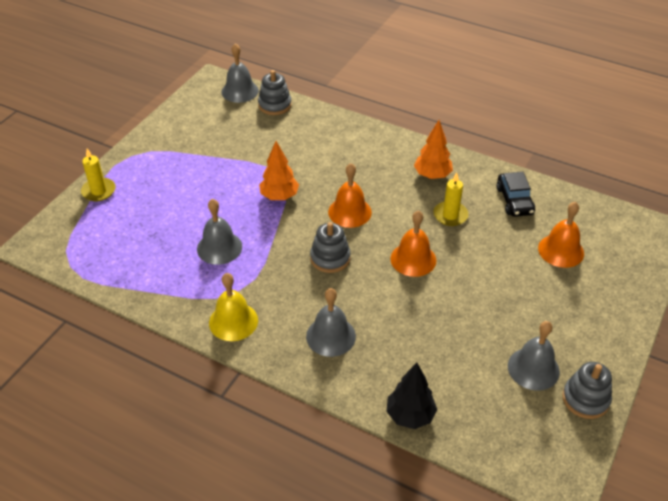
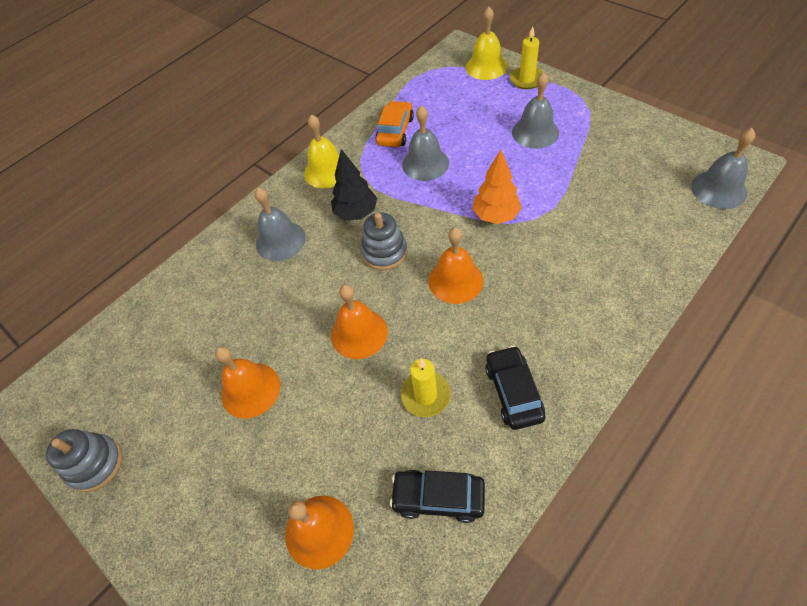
camera: 110 degrees right, 10 degrees up
grey stacking toy [258,70,292,115] -> none
black tree [386,363,437,429] -> black tree moved to [331,149,377,220]
orange tree [414,120,453,179] -> black car [485,346,545,430]
grey bell [508,321,560,391] -> grey bell moved to [512,72,559,149]
none -> orange bell [215,346,280,419]
none -> orange car [375,101,414,147]
none -> yellow bell [466,7,508,80]

